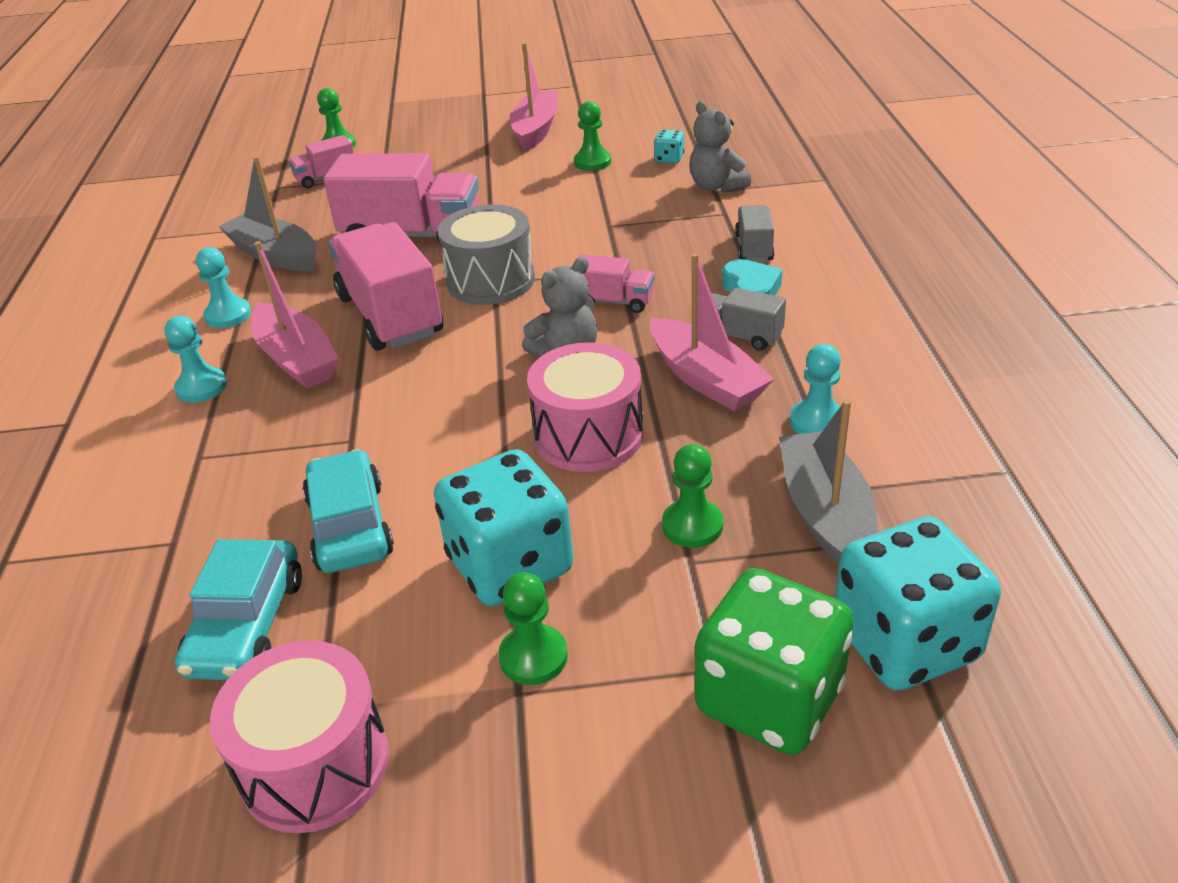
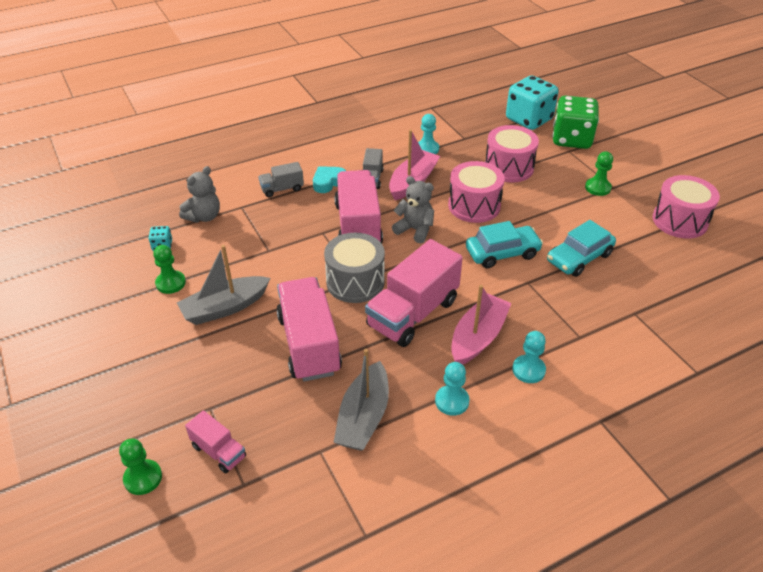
camera: 115 degrees left, 5 degrees up
turquoise car [175,539,302,680] -> turquoise car moved to [466,221,543,268]
turquoise dice [434,449,573,606] -> none
pink boat [510,43,558,151] -> none
pink truck [579,255,654,313] -> pink truck [334,170,383,243], size x2.03
green pawn [662,444,723,548] -> pink drum [485,125,539,183]
grey boat [779,399,877,565] -> grey boat moved to [177,245,270,325]

